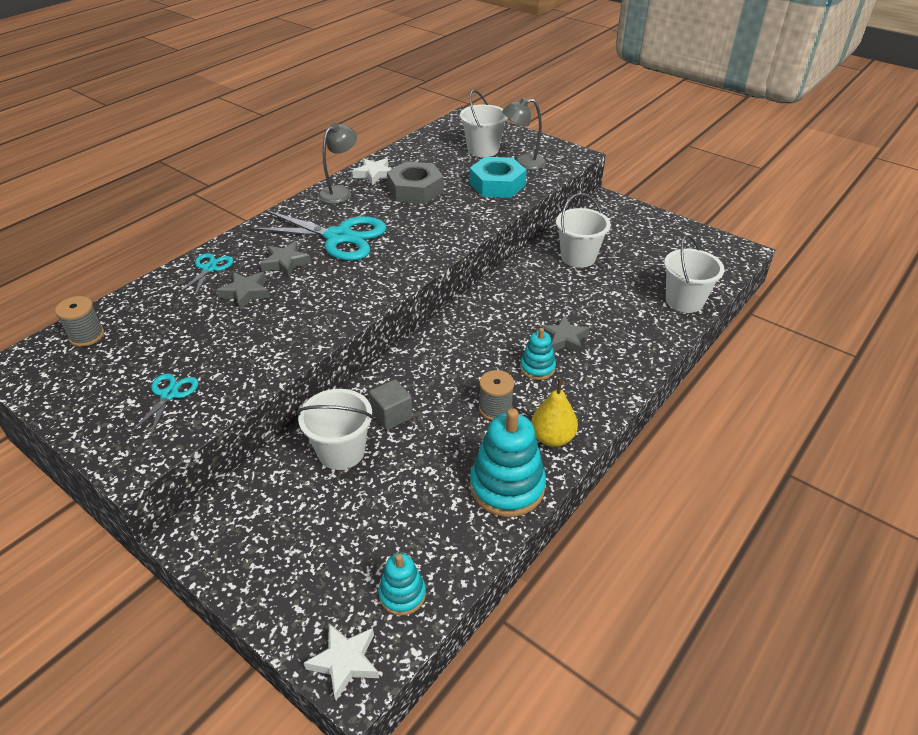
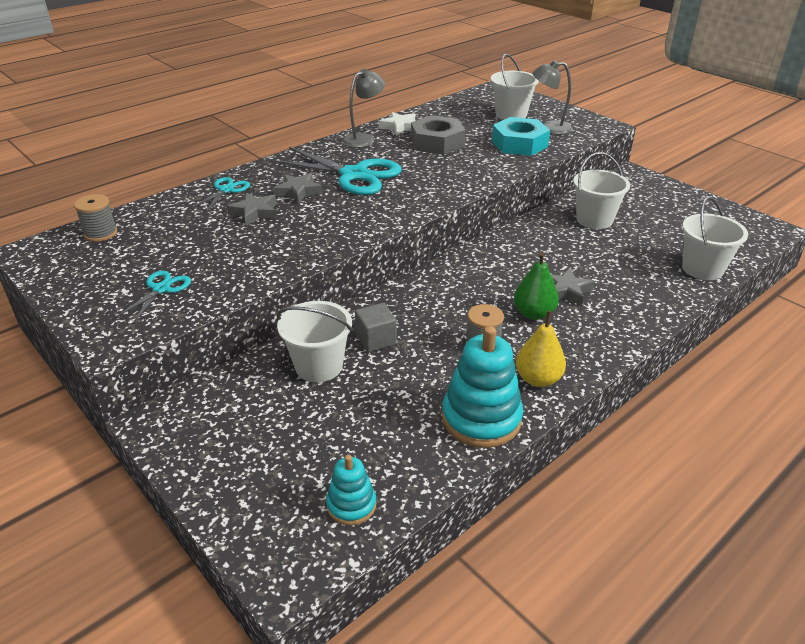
camera: 10 degrees right, 5 degrees down
white star [304,623,379,700] -> none
turquoise stacking toy [520,328,556,380] -> green pear [514,252,559,320]

